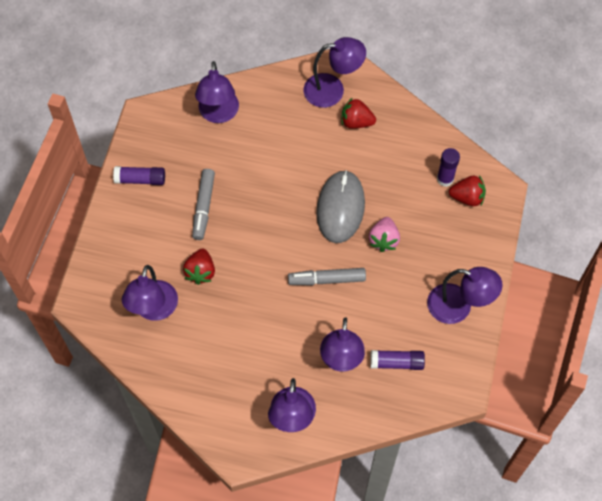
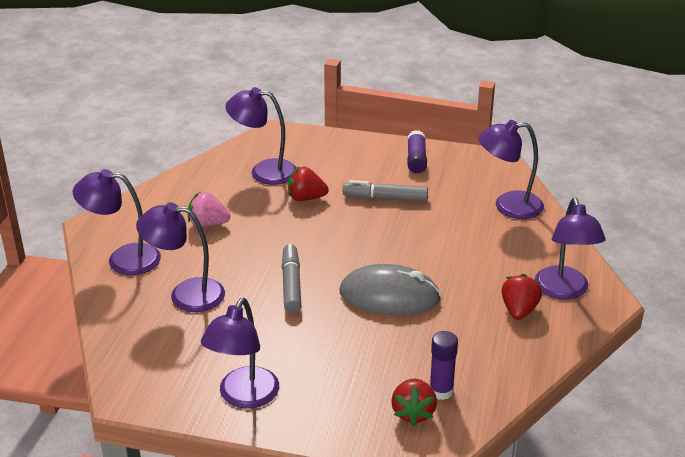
camera: 90 degrees right, 30 degrees down
pink strawberry [369,217,400,252] -> pink strawberry moved to [188,192,230,227]
purple glue stick [370,350,425,370] -> none

